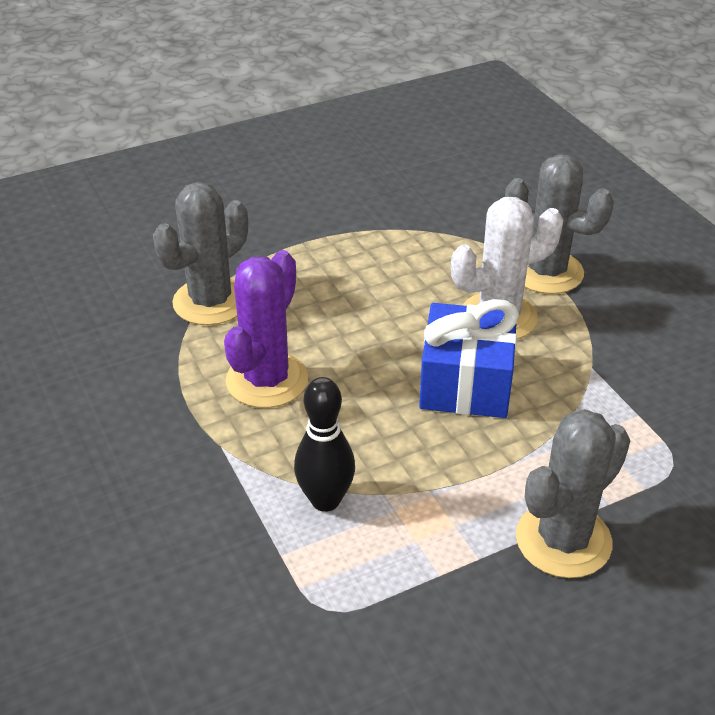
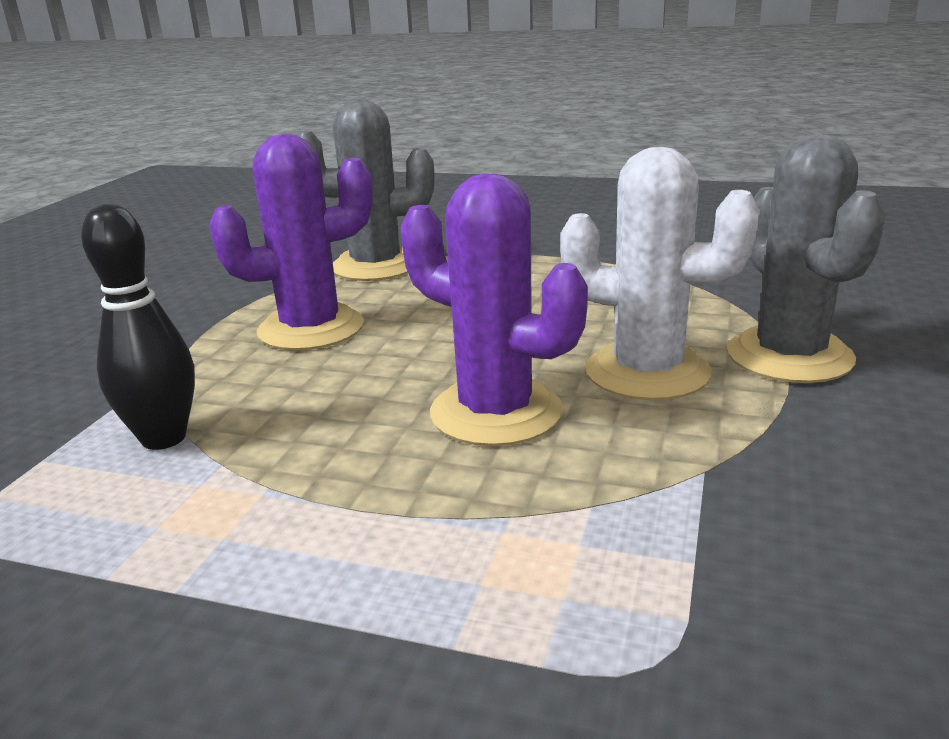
camera: 45 degrees right, 15 degrees down
blue gift [419,299,519,418] -> purple cactus [401,174,588,446]
grey cactus [516,409,630,578] -> none

